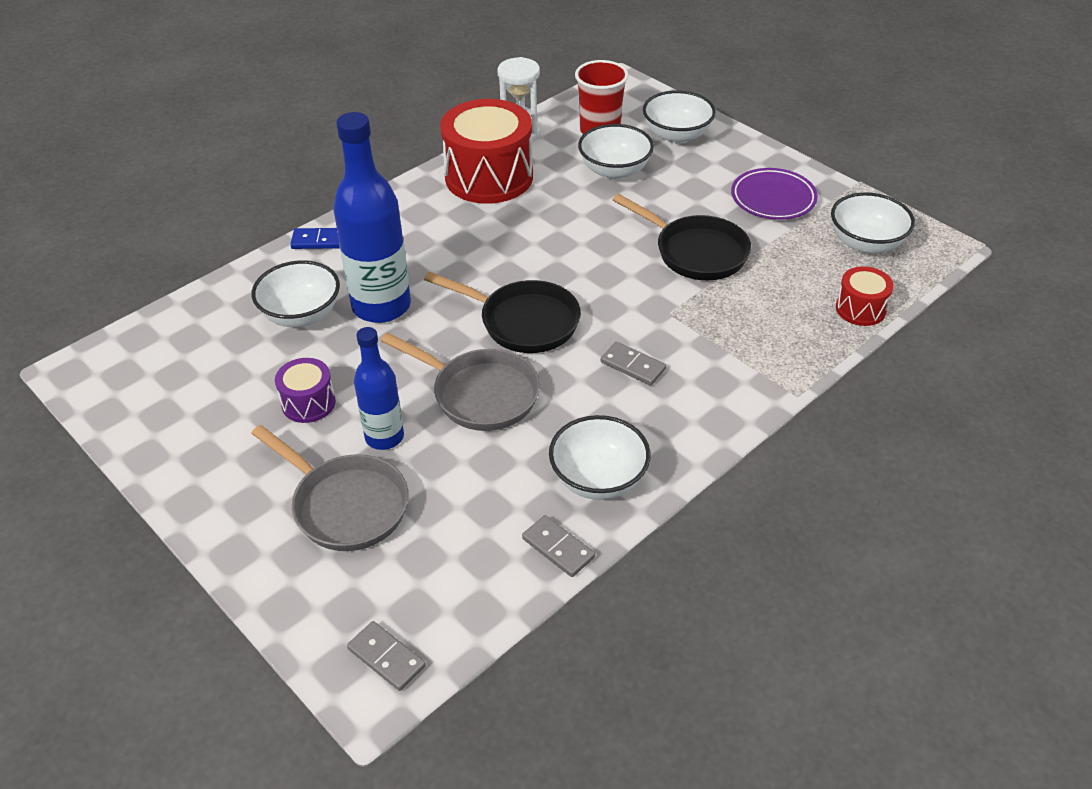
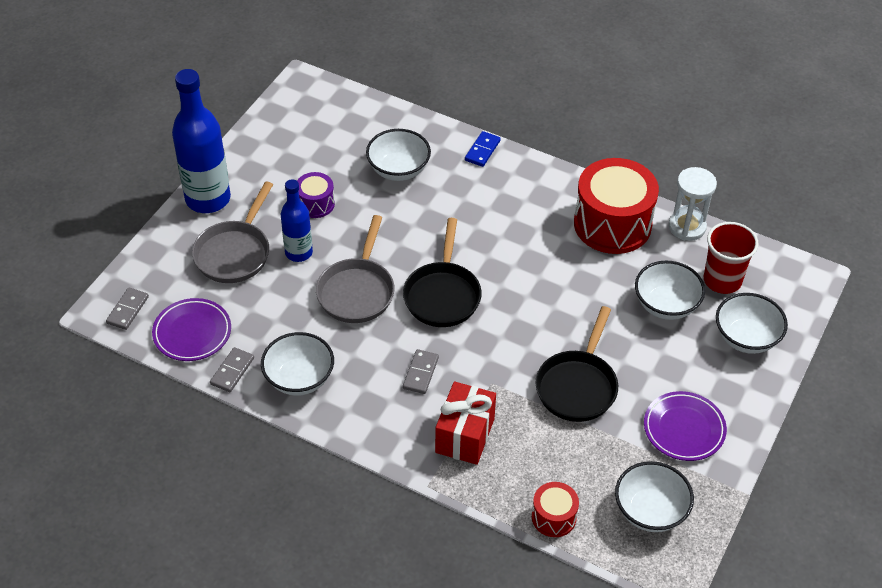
camera: 70 degrees right, 5 degrees up
blue domino [290,228,340,249] -> blue domino turned 45 degrees clockwise [465,131,501,167]
blue bottle [333,112,411,323] -> blue bottle moved to [172,69,231,213]
none -> purple plate [152,298,231,361]
none -> red gift [435,381,496,465]

